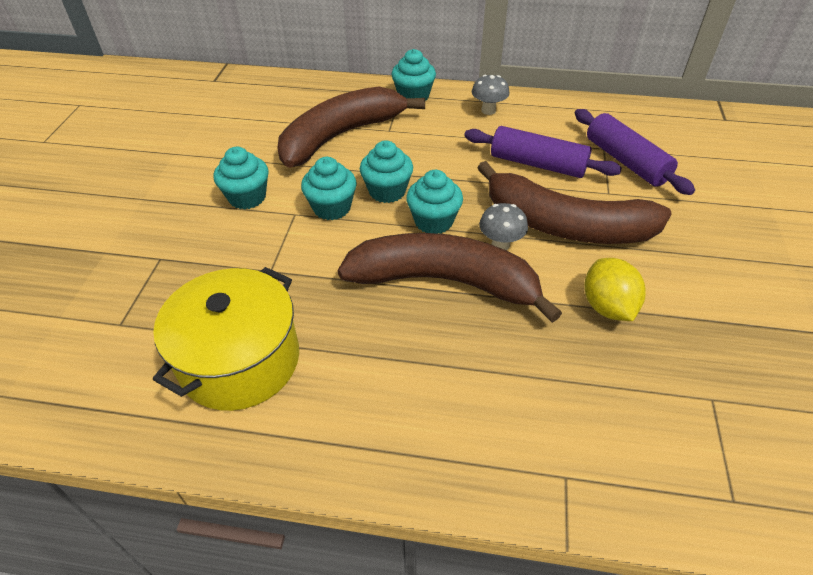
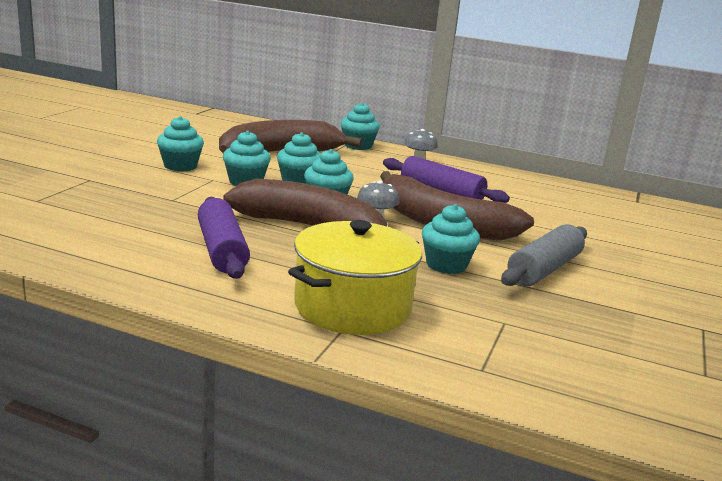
camera: 10 degrees right, 25 degrees down
yellow pot [153,267,299,411] -> yellow pot moved to [288,220,422,335]
purple rolling pin [575,109,695,195] -> purple rolling pin moved to [198,197,250,279]
yellow lemon [585,258,646,321] -> turquoise cupcake [422,204,480,274]
none -> grey rolling pin [501,224,587,286]

